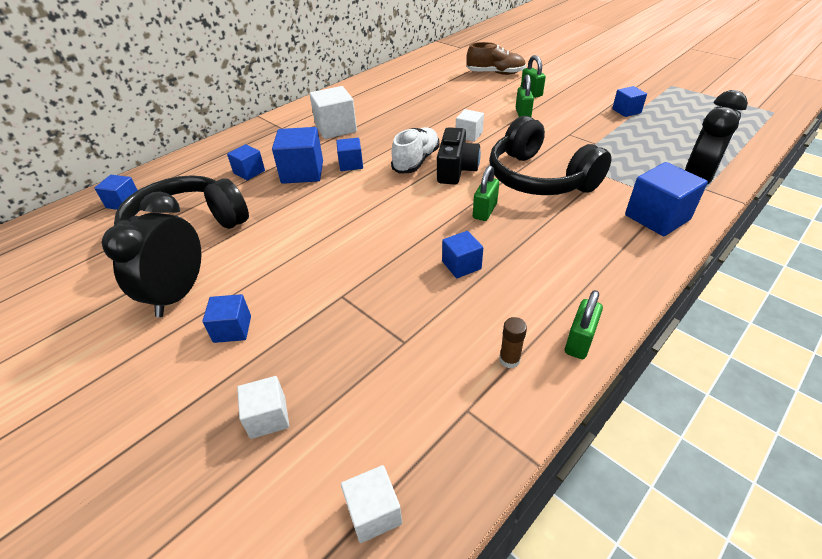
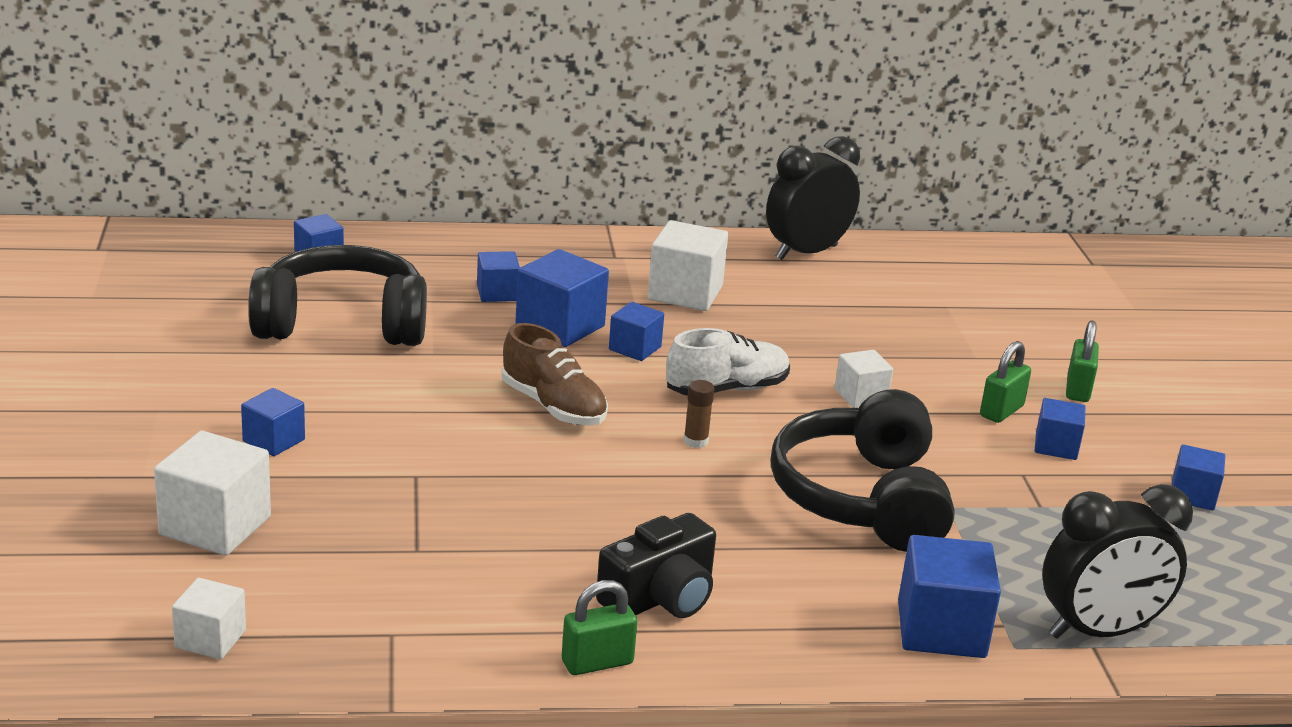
camera: 35 degrees right, 15 degrees down
black clock [102,192,201,317] -> black clock moved to [766,136,860,260]
white cube [237,376,289,439] -> white cube [154,431,271,556], size x1.68
black camera [437,127,481,185] -> black camera moved to [596,513,716,618]
blue cube [442,231,483,278] -> blue cube moved to [1035,398,1085,460]
brown shoe [467,42,526,75] -> brown shoe moved to [502,323,608,426]
green padlock [473,165,499,221] -> none
brown glue stick [499,317,527,368] -> brown glue stick moved to [684,380,715,448]

